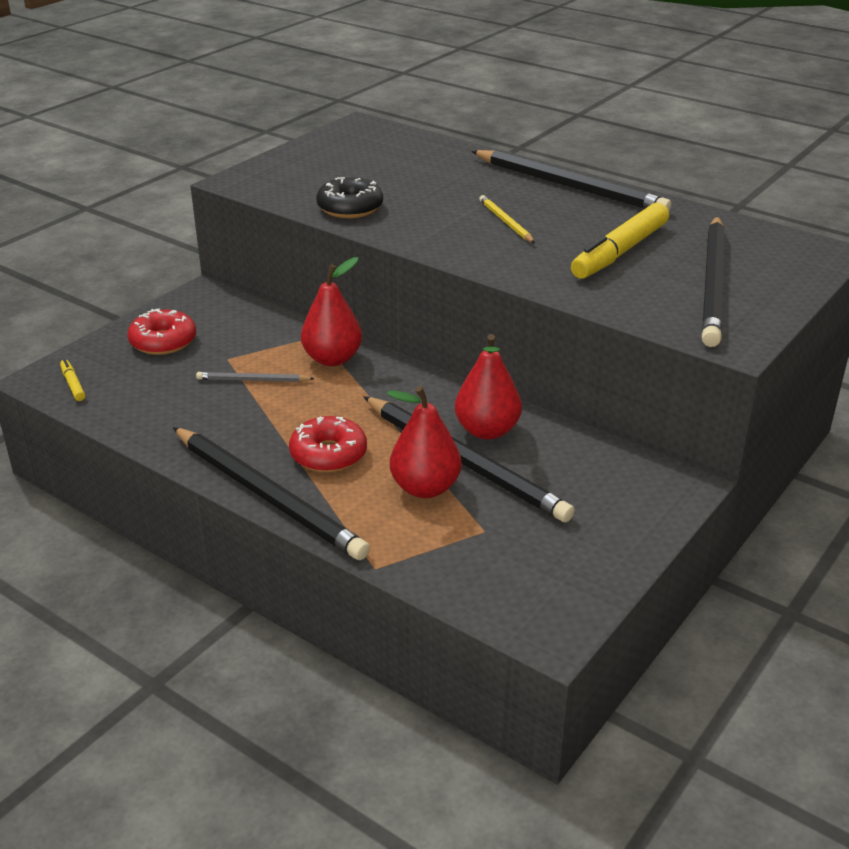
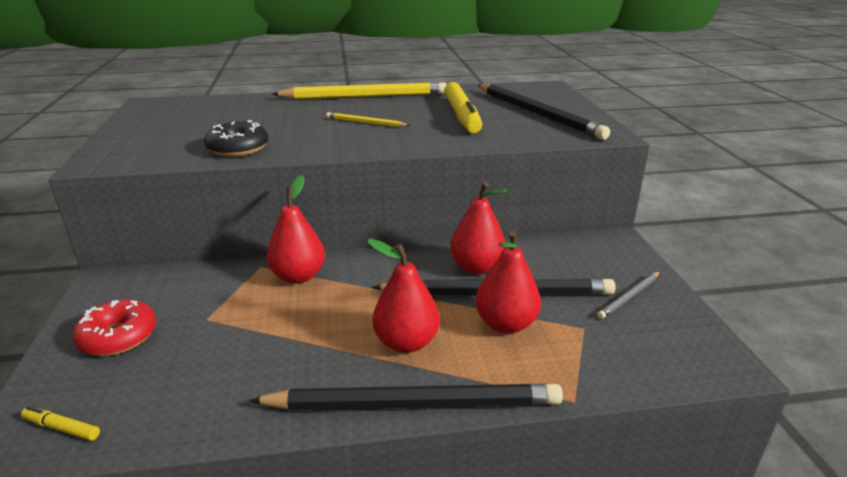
camera: 45 degrees left, 5 degrees down
grey pencil [196,372,315,382] -> grey pencil moved to [597,271,660,319]
red donut [289,416,367,472] -> red pear [367,238,440,353]
black pencil [471,150,671,211] -> yellow pencil [272,82,447,99]

